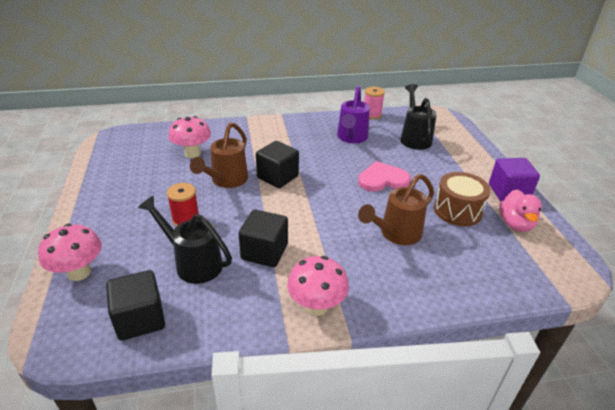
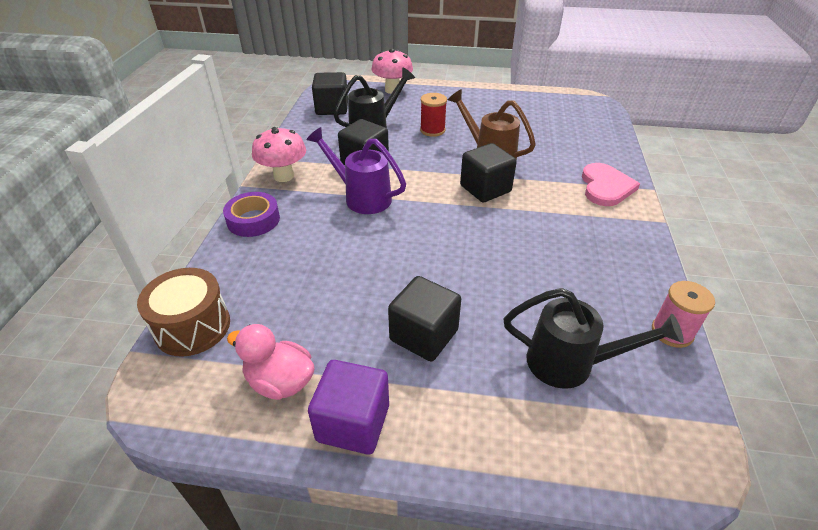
camera: 110 degrees right, 5 degrees up
pink mushroom [169,116,211,158] -> none
purple watering can [337,86,370,143] -> purple watering can moved to [307,127,406,214]
pink heart [358,161,411,191] -> pink heart moved to [582,163,640,206]
brown watering can [358,174,434,245] -> none
brown drum [434,172,491,226] -> brown drum moved to [137,268,230,357]
none -> purple tape [223,192,280,237]
none -> black cube [388,276,461,361]

